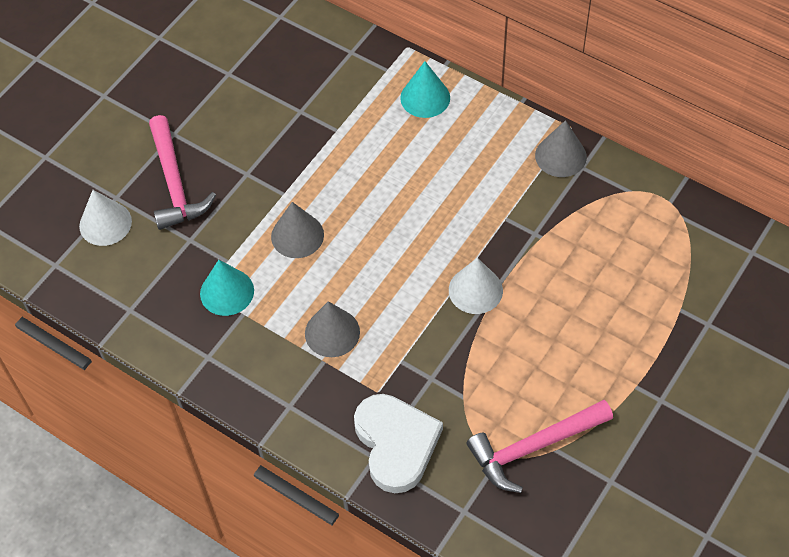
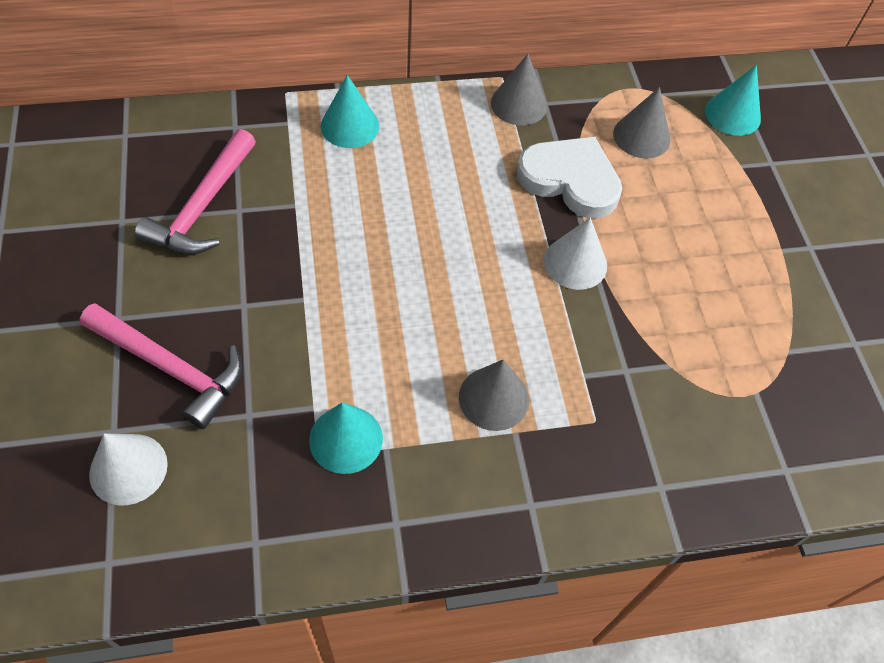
camera: 50 degrees left, 0 degrees up
grey cone [271,202,324,258] -> grey cone moved to [613,87,671,158]
white heart [354,394,443,493] -> white heart moved to [517,137,622,218]
pink hammer [466,400,613,493] -> pink hammer moved to [135,129,256,254]
none -> turquoise cone [705,65,761,136]

